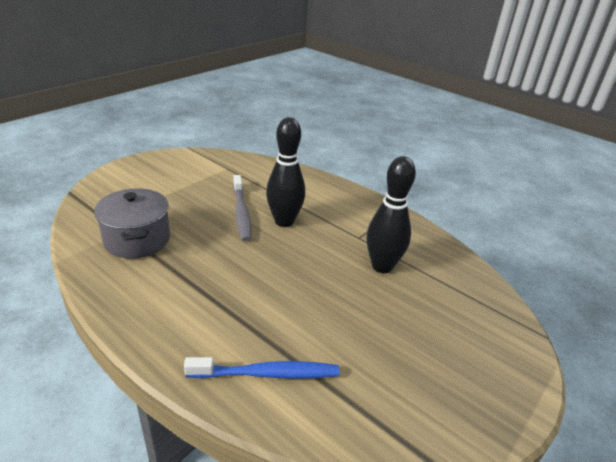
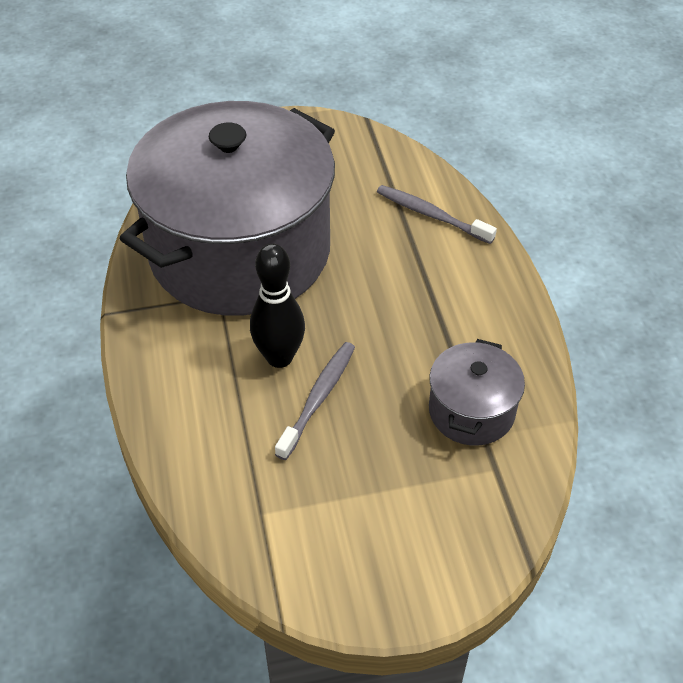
camera: 140 degrees left, 15 degrees up
blue toothbrush [184,357,340,379] -> grey toothbrush [377,185,497,244]
black bowling pin [366,156,416,273] -> grey pot [119,101,335,316]

